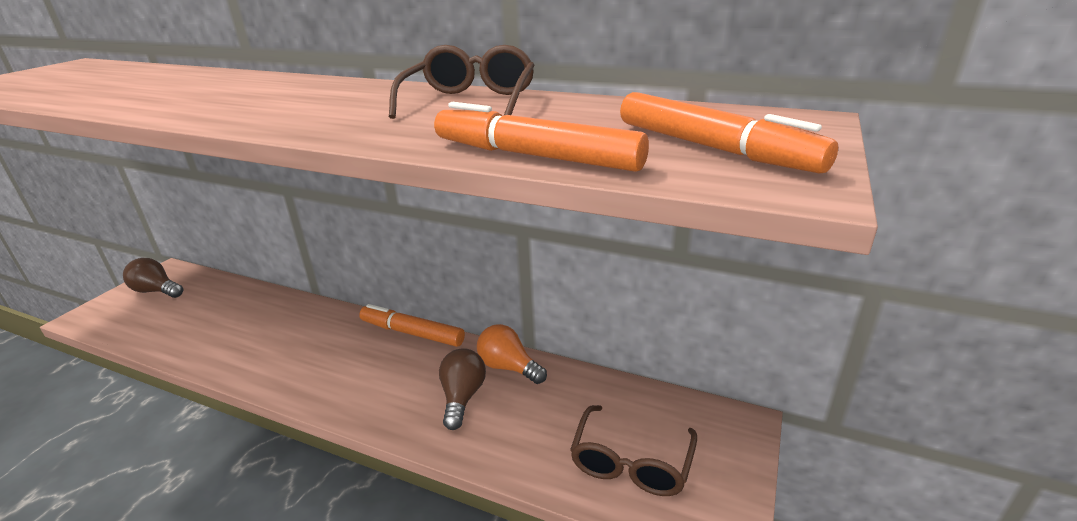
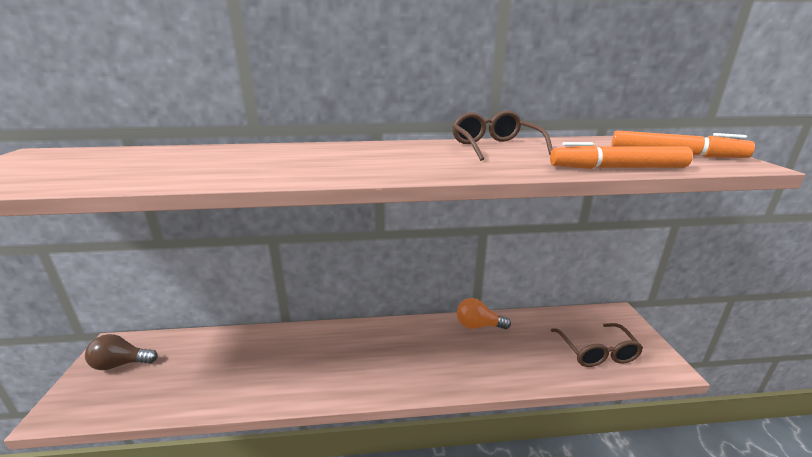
camera: 30 degrees left, 5 degrees down
orange marker [359,304,465,347] -> none
brown light bulb [439,348,486,430] -> none

